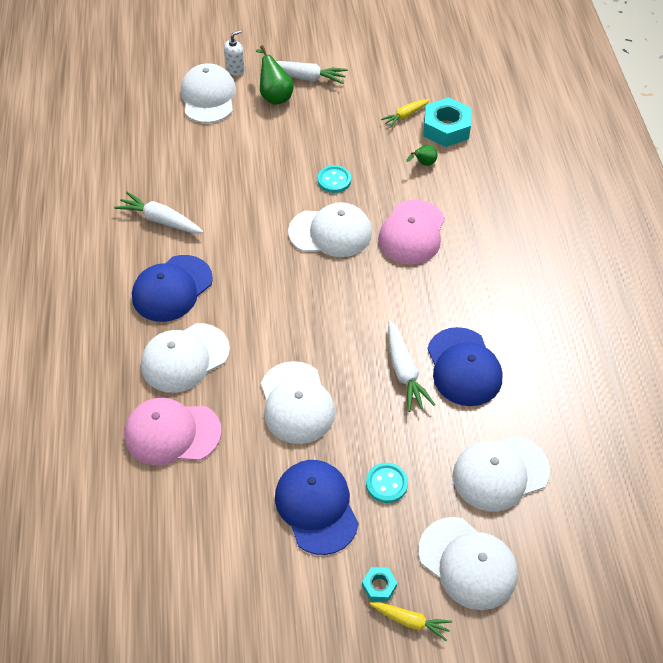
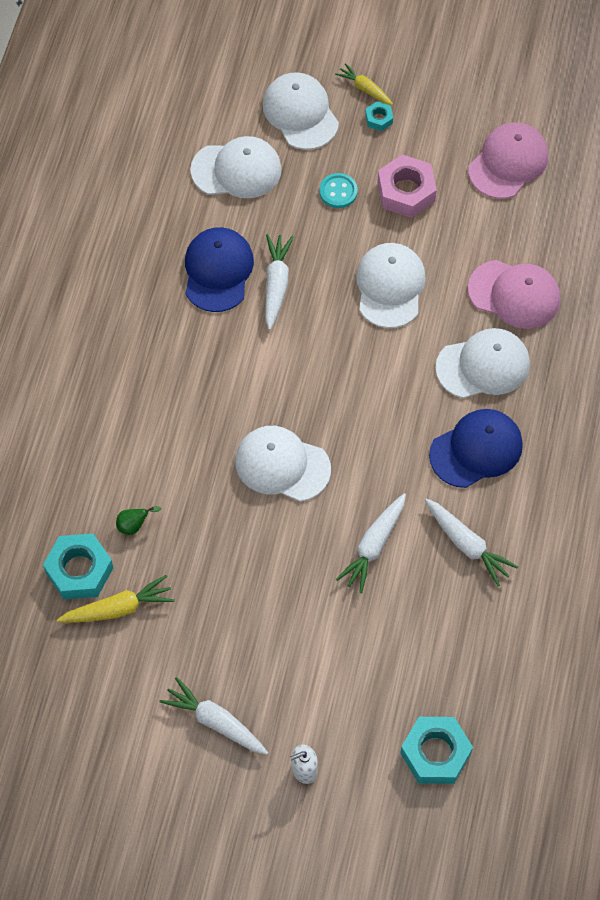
camera: 160 degrees left, 10 degrees up
white cap [181,63,236,123] -> none
green pear [256,45,294,105] -> none
blue cap [275,460,359,555] -> pink nut [378,154,437,218]
turquoise button [318,165,351,193] -> none
pink cap [378,200,445,265] -> pink cap moved to [468,122,548,199]
yellow carrot [381,99,430,128] -> yellow carrot [57,575,175,623], size x1.52
none -> white carrot [336,493,406,593]
none -> turquoise nut [400,717,473,784]

